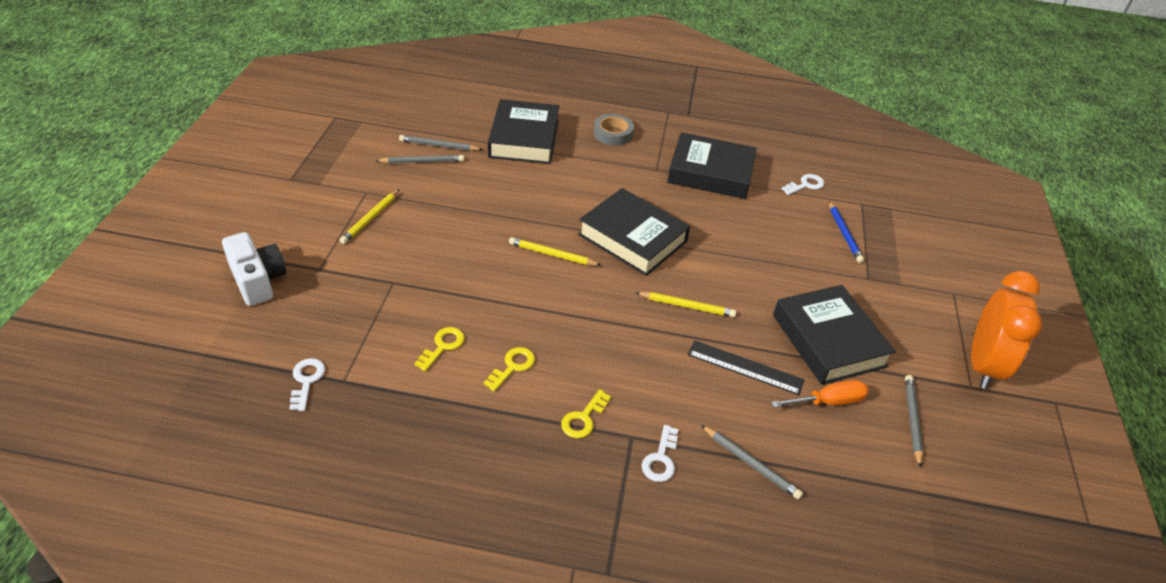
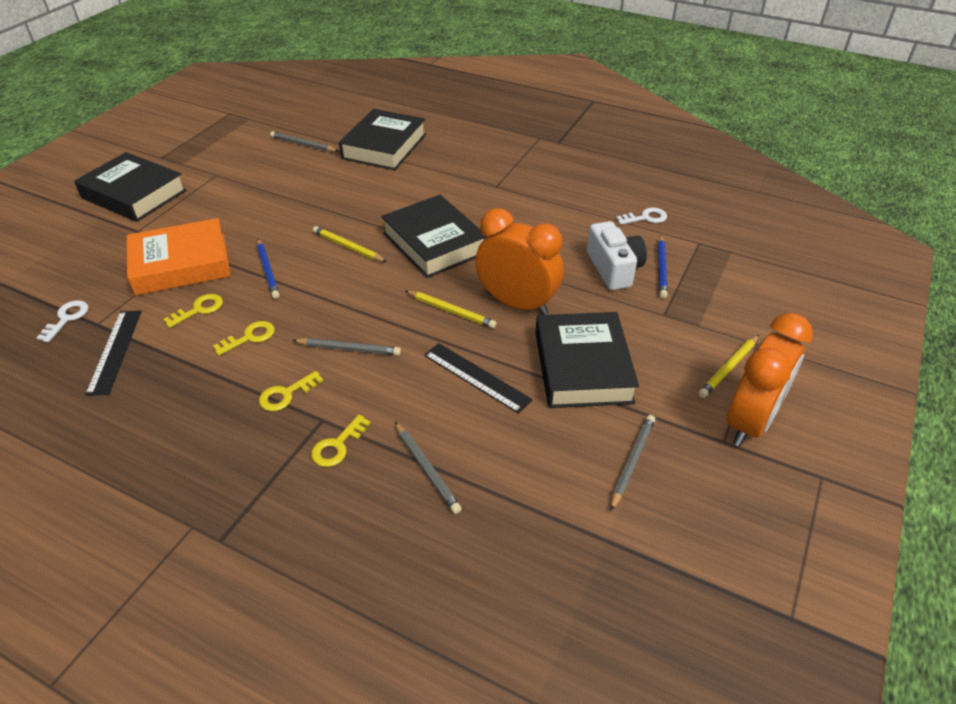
camera: 20 degrees right, 0 degrees up
white camera [222,232,286,306] -> white camera moved to [587,221,647,290]
yellow pencil [340,189,400,244] -> yellow pencil moved to [699,335,759,398]
grey pencil [376,155,464,164] -> grey pencil moved to [292,338,401,355]
grey tape [594,114,634,146] -> none
white key [641,425,679,482] -> yellow key [311,415,370,467]
black book [667,132,757,199] -> black book moved to [74,152,187,222]
orange screwdriver [771,380,869,408] -> none
none -> black ruler [85,310,142,396]
none -> orange book [127,218,231,296]
none -> blue pencil [257,239,280,299]
none -> orange clock [475,208,564,315]

